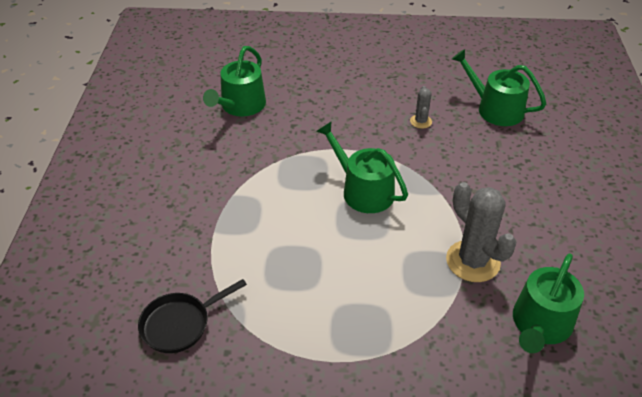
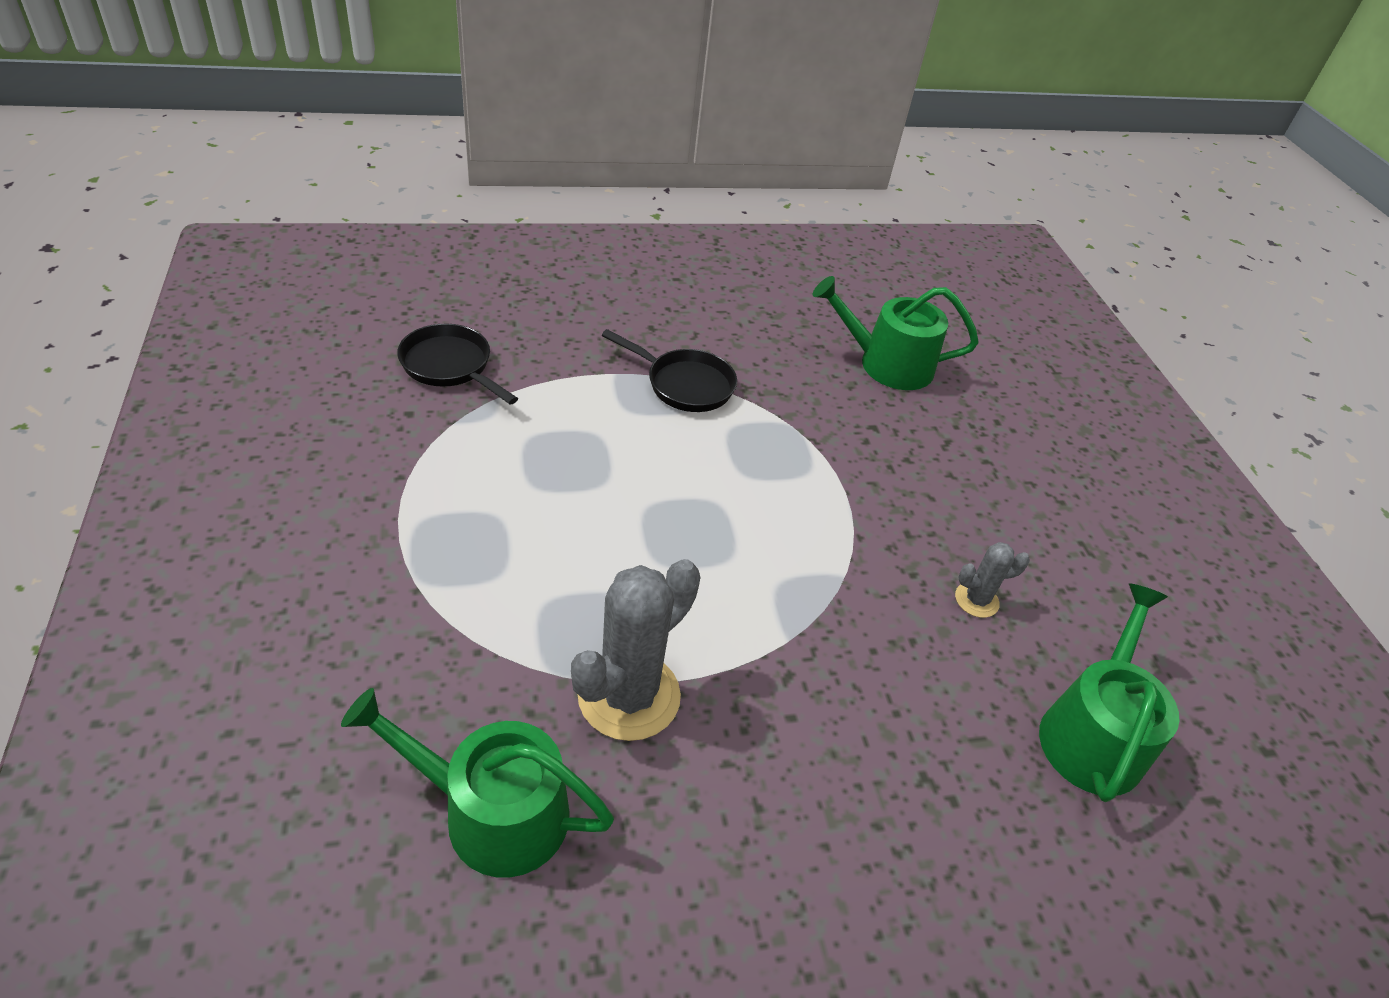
camera: 70 degrees right, 0 degrees up
green watering can [316,121,408,213] -> none
none -> black pan [602,329,737,412]

